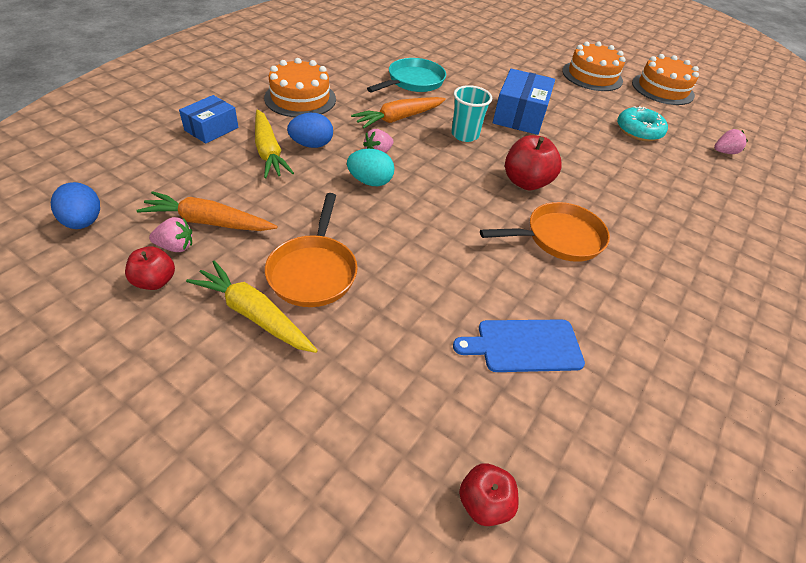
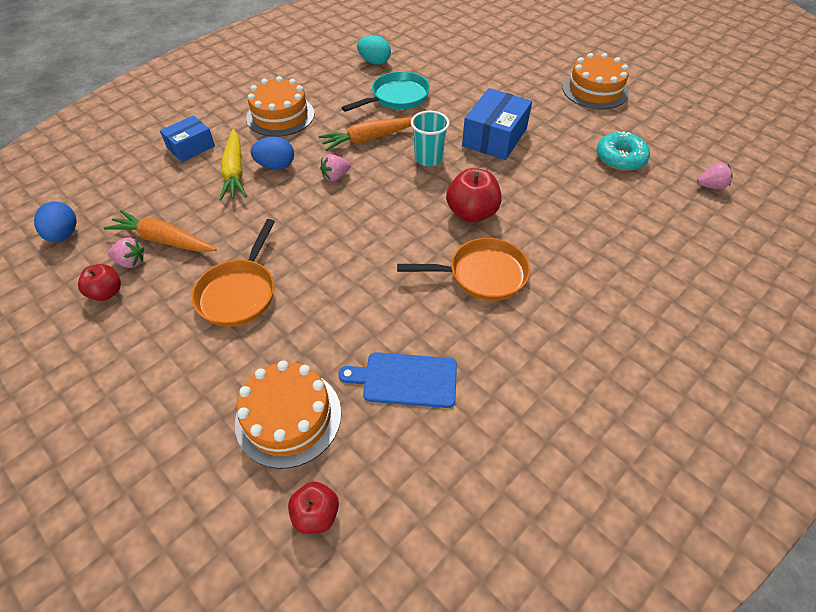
camera: 15 degrees right, 5 degrees up
yellow carrot [186,261,318,353] -> none
turquoise egg [347,149,395,186] -> turquoise egg moved to [357,35,391,65]
orange cake [632,54,699,105] -> orange cake moved to [235,361,341,469]

